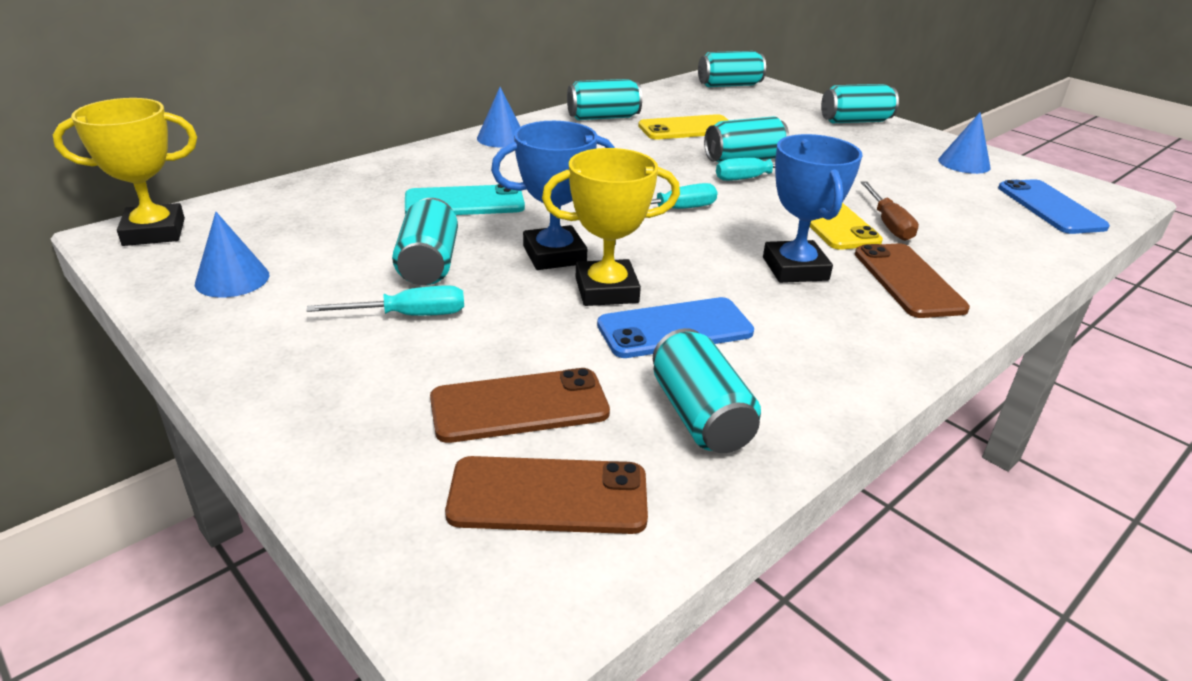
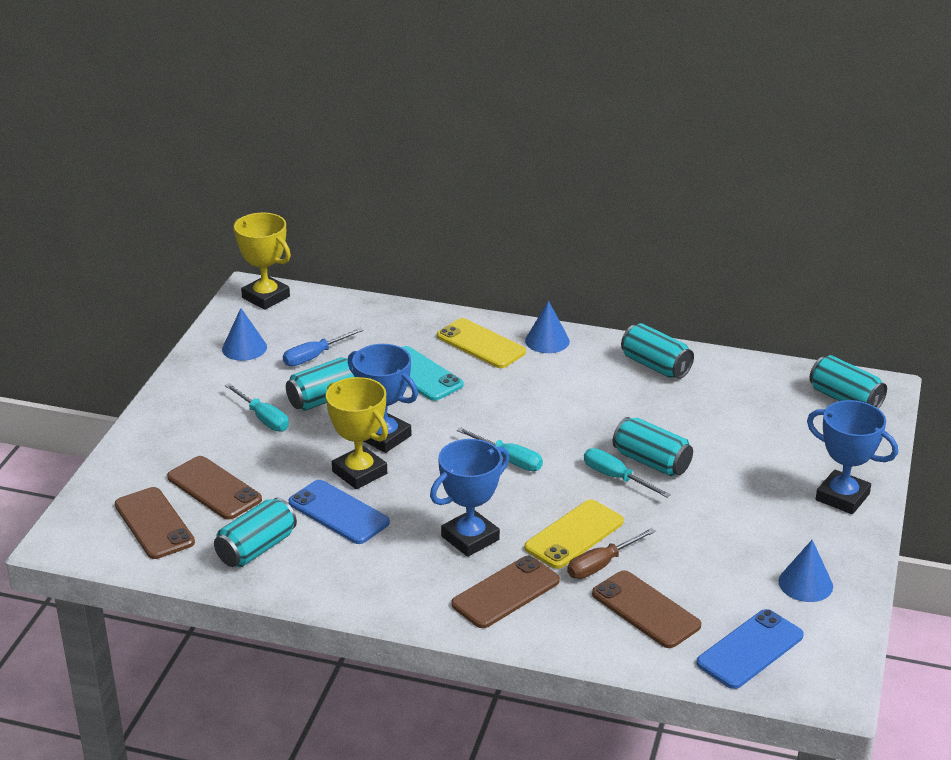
camera: 60 degrees right, 0 degrees up
yellow phone [638,114,728,139] -> yellow phone moved to [437,318,526,368]
turquoise can [821,84,899,123] -> blue trophy [807,400,898,514]
none -> blue screwdriver [283,328,364,367]
none -> brown phone [592,570,701,648]

